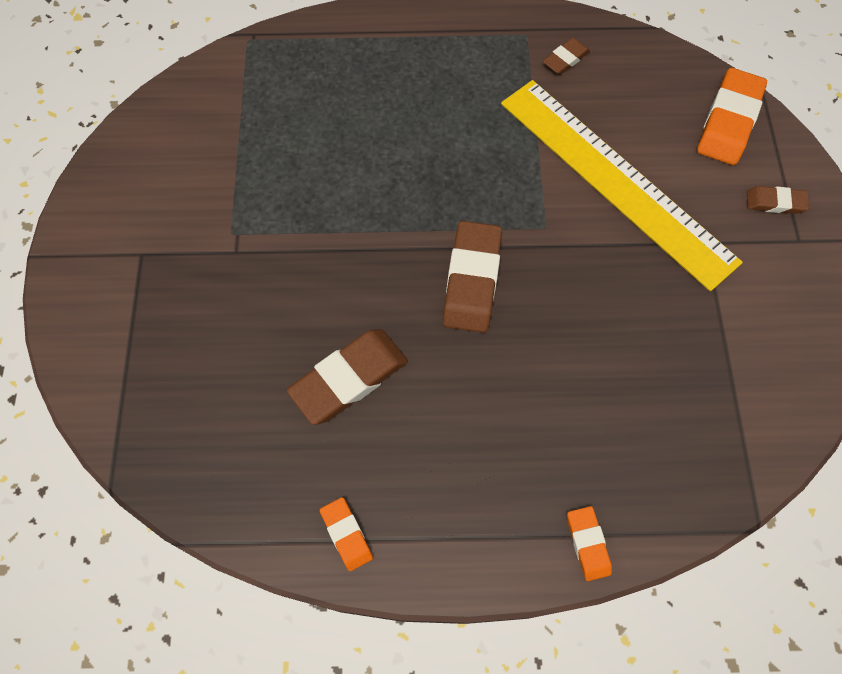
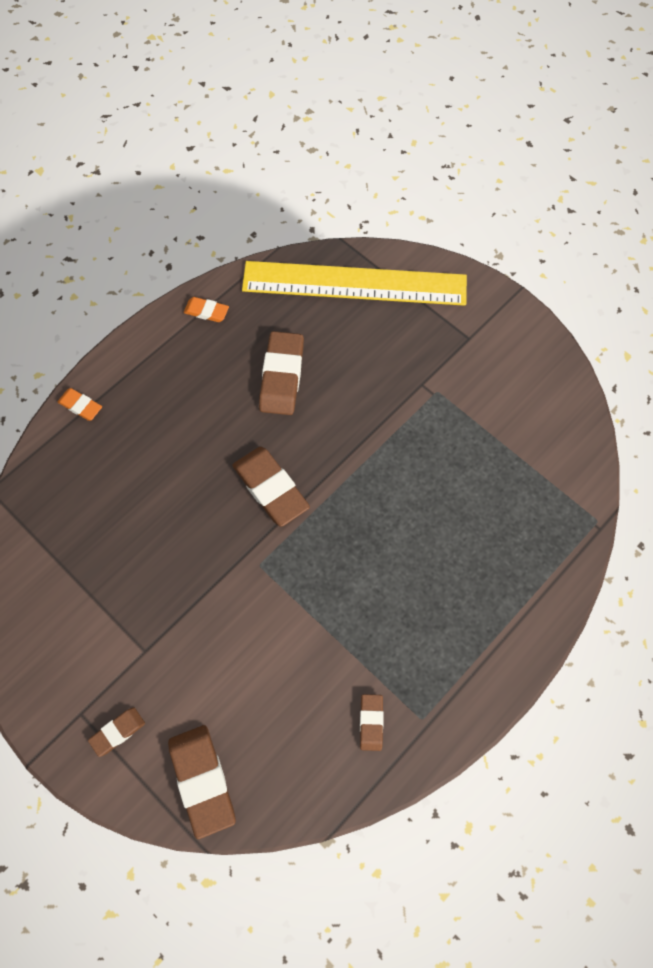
camera: 135 degrees right, 0 degrees up
yellow ruler [501,80,743,291] -> yellow ruler moved to [242,261,467,306]
orange eraser [697,68,767,165] -> brown eraser [168,725,236,839]

